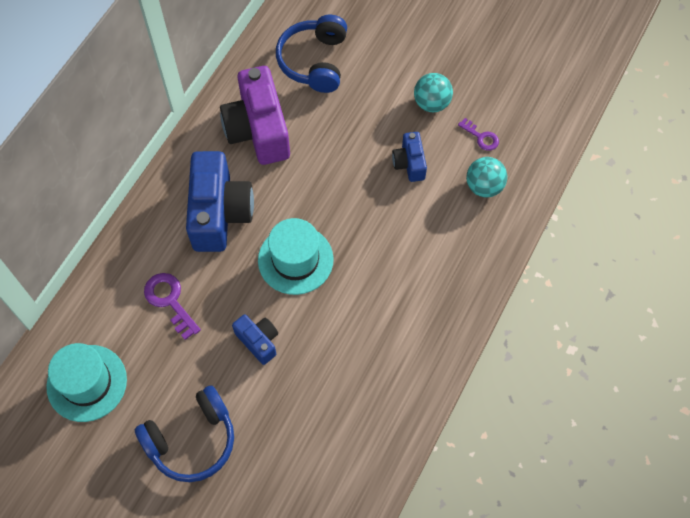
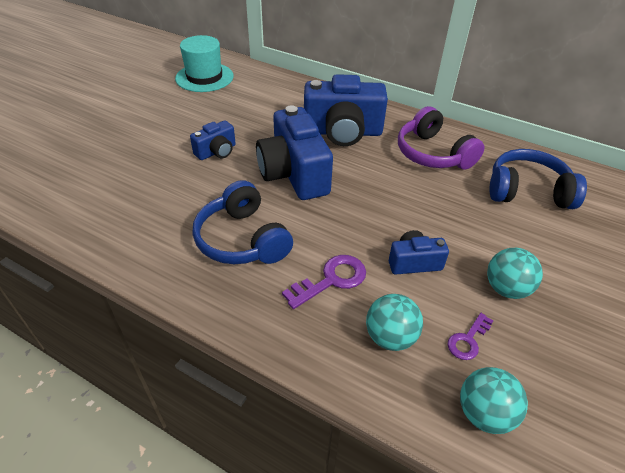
camera: 90 degrees right, 20 degrees down
blue headphones [135,385,234,482] -> blue headphones moved to [193,180,293,264]
purple key [144,273,201,340] -> purple key moved to [282,255,366,309]
purple camera [220,66,290,165] -> purple headphones [398,106,484,169]
turquoise hat [258,218,334,295] -> blue camera [256,105,333,200]
none -> turquoise ball [460,367,528,434]

